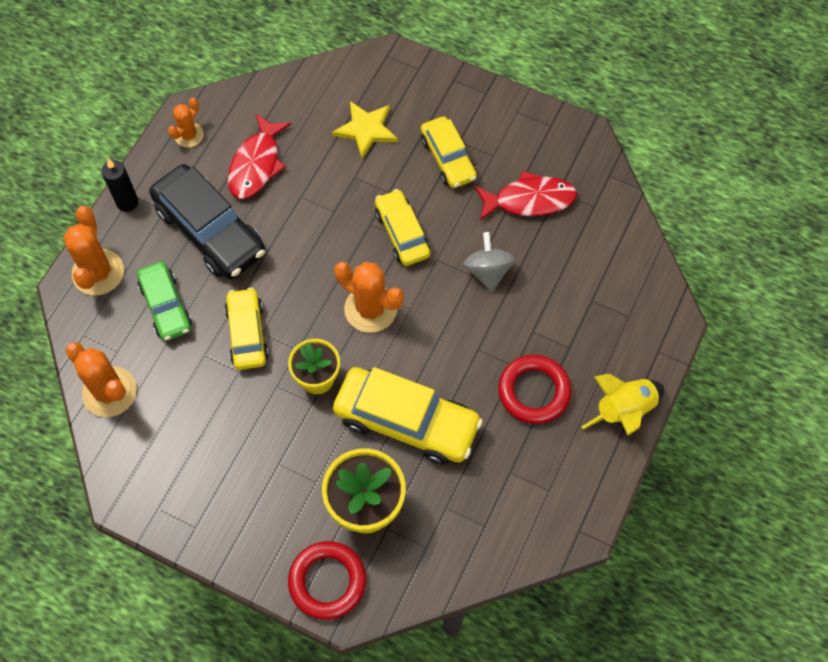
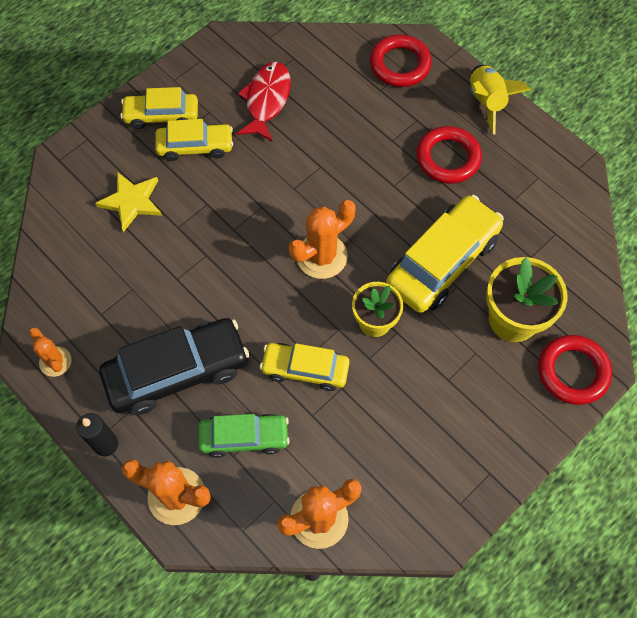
camera: 70 degrees left, 0 degrees up
red fish [228,114,291,199] -> none
yellow car [375,189,430,266] -> yellow car moved to [120,87,198,129]
grey spinning top [463,232,515,292] -> none
none -> red ring [370,35,432,87]

